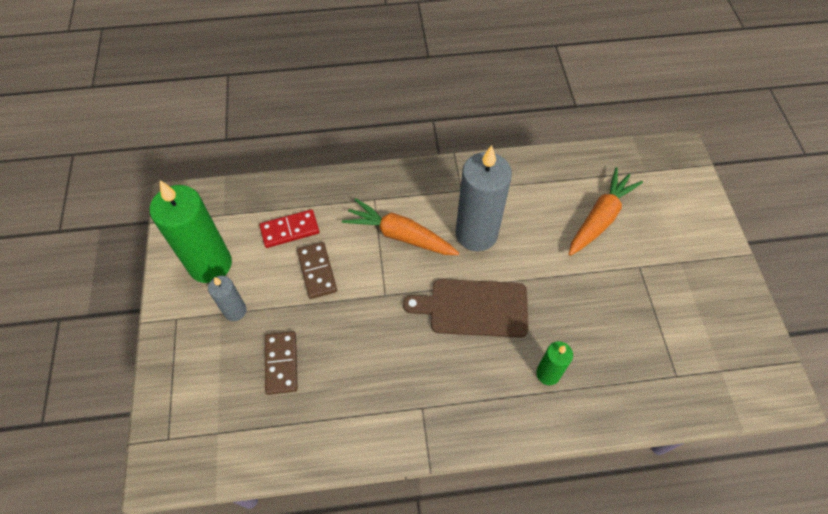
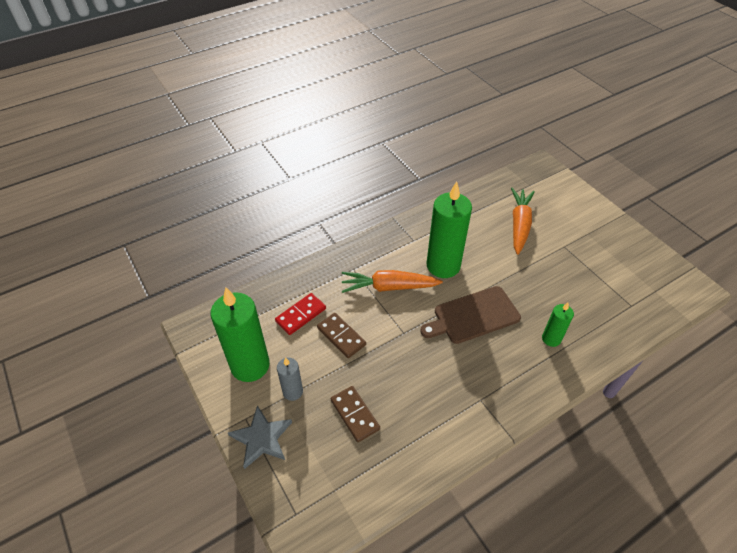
camera: 25 degrees left, 10 degrees down
grey candle [456,145,512,251] -> green candle [427,181,472,278]
none -> grey star [228,405,292,469]

